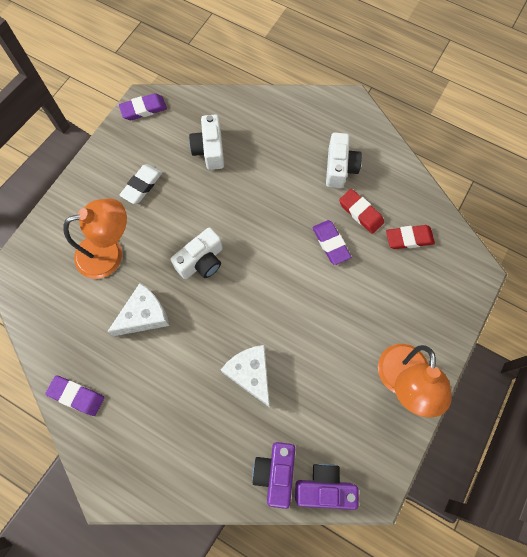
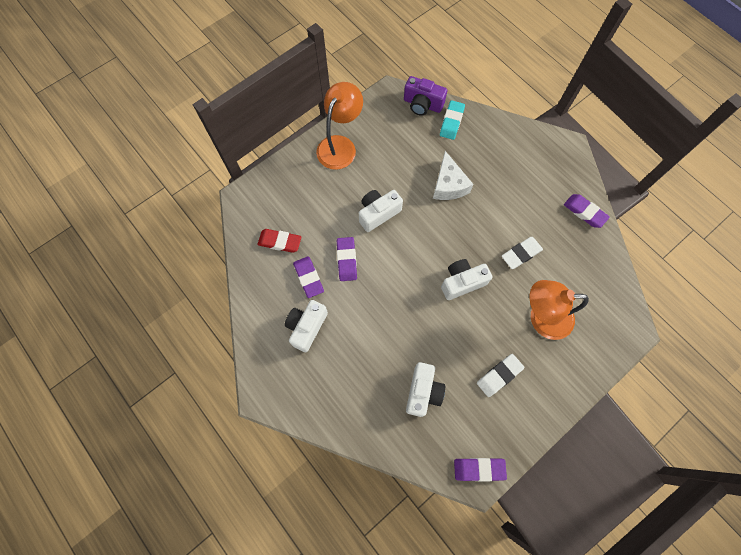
camera: 160 degrees left, 0 degrees up
white cheese [107,283,170,336] -> white eraser [502,237,543,269]
purple camera [252,442,295,509] -> turquoise eraser [440,100,465,140]
red eraser [339,189,384,234] -> purple eraser [293,256,324,298]
none -> white camera [359,190,403,232]

